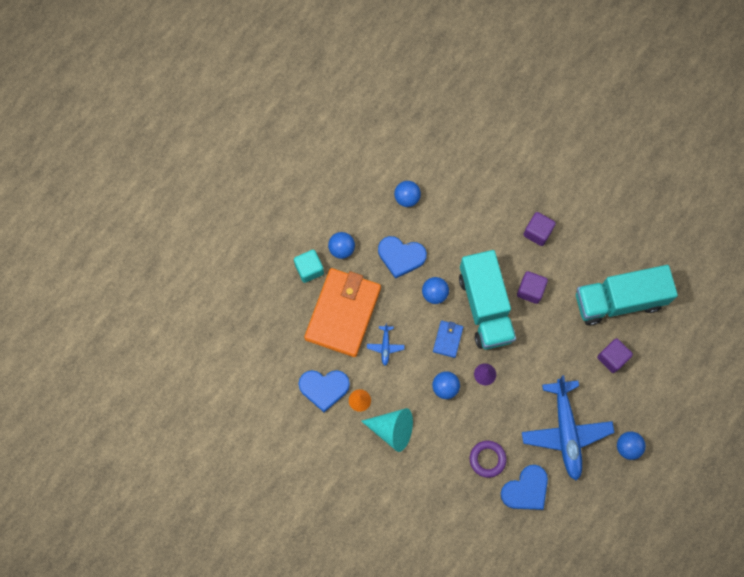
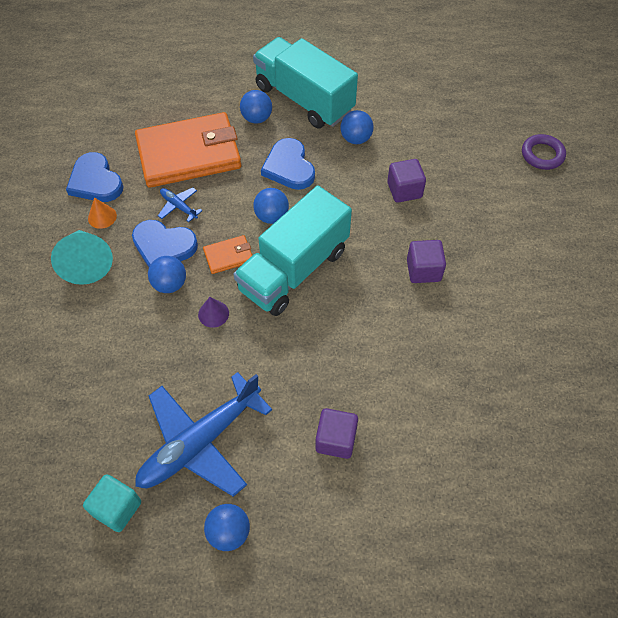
camera: 55 degrees right, 15 degrees down
turquoise cube [294,250,324,283] -> turquoise cube moved to [83,474,141,532]
blue plane [367,323,405,366] -> blue plane turned 75 degrees clockwise [158,188,203,222]
blue wallet [433,321,463,358] -> orange wallet [203,235,252,274]
purple ring [470,441,507,478] -> purple ring moved to [522,134,566,170]
blue heart [500,465,548,510] -> blue heart moved to [132,220,198,267]
purple cube [517,271,548,304] -> purple cube moved to [387,159,426,203]
turquoise truck [576,265,678,325] -> turquoise truck moved to [253,37,358,128]

